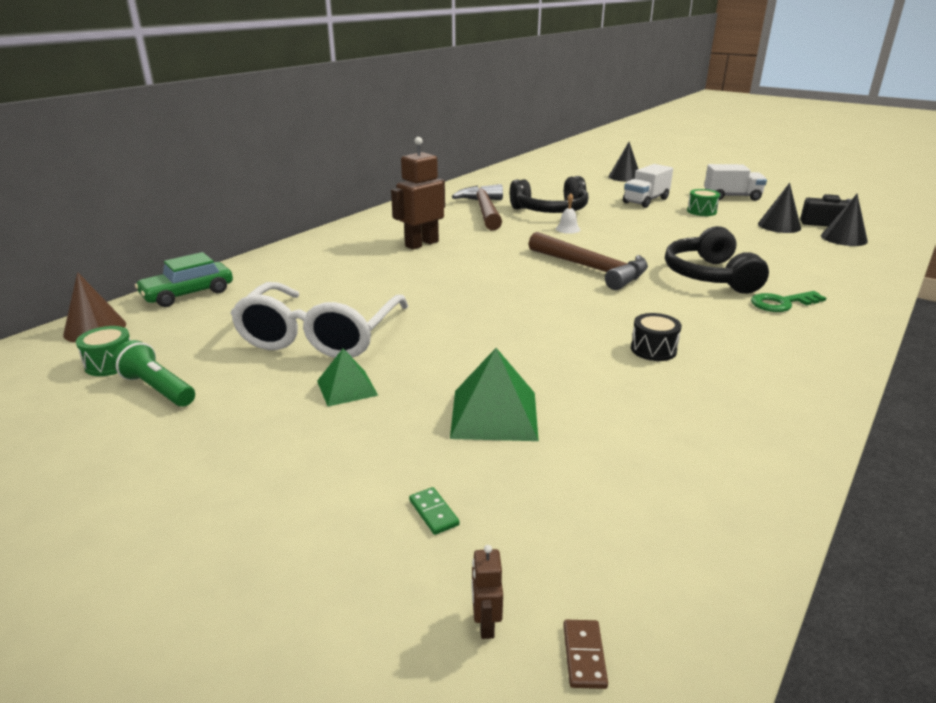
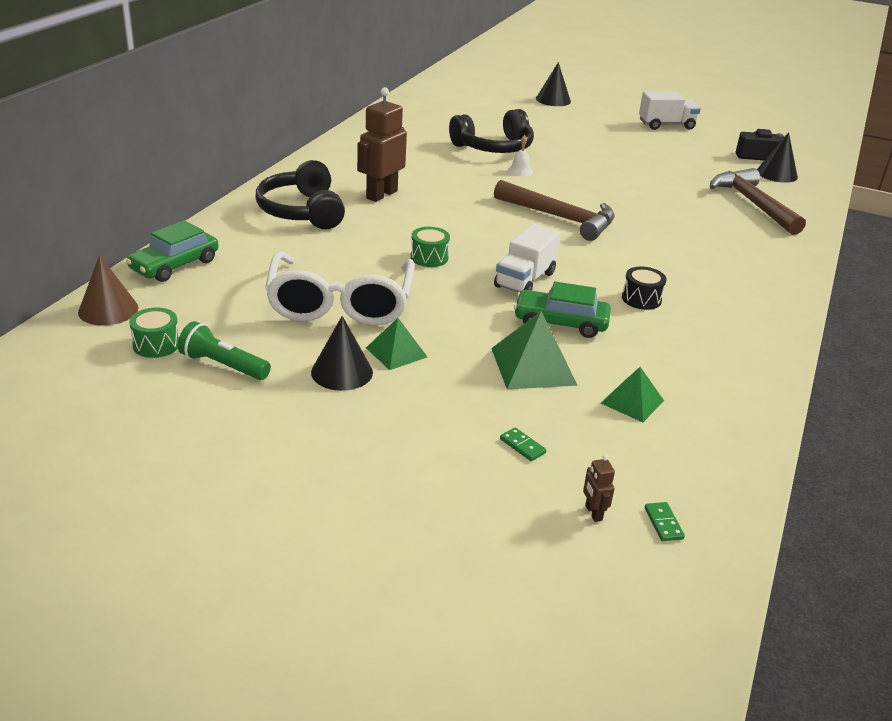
camera: 15 degrees left, 5 degrees up
brown hammer [452,184,503,230] -> brown hammer moved to [710,168,806,235]
brown domino [563,619,608,689] -> green domino [645,502,685,541]
white truck [623,164,673,208] -> white truck moved to [494,224,561,292]
black headphones [665,226,769,294] -> black headphones moved to [256,160,345,229]
green drum [687,189,720,216] -> green drum moved to [411,227,450,267]
green key [751,291,826,312] -> none
black cone [758,183,801,233] -> black cone moved to [311,316,373,391]
none -> green car [514,281,611,338]
none -> green pyramid [601,367,664,422]

